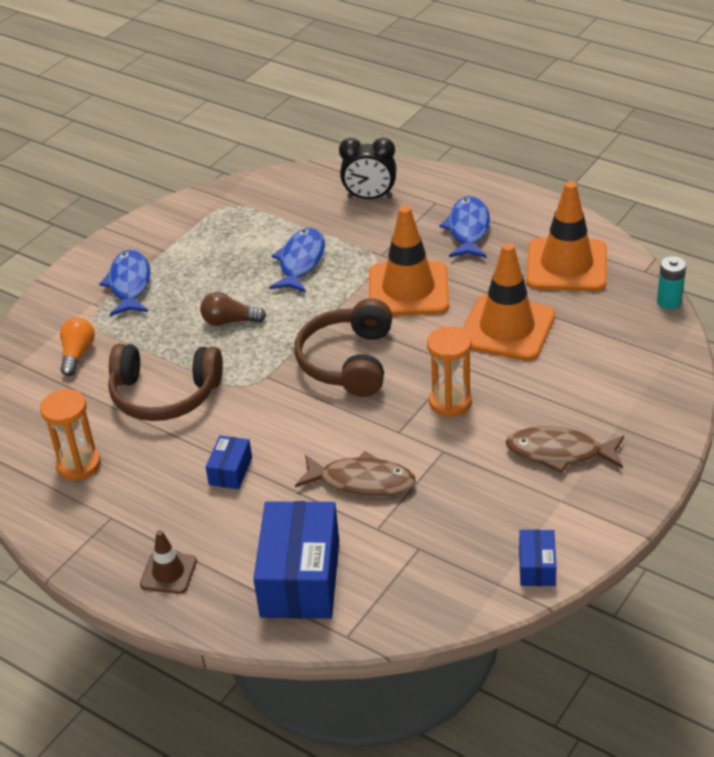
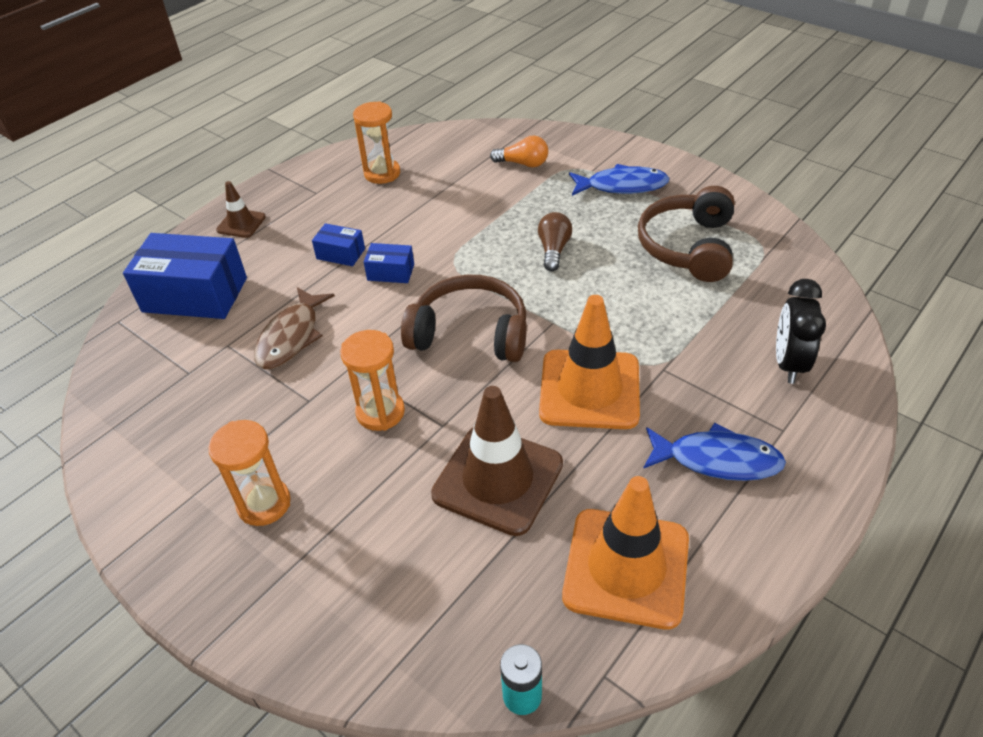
camera: 95 degrees right, 5 degrees up
brown headphones [108,344,223,421] -> brown headphones moved to [638,186,734,282]
blue fish [269,228,325,293] -> none
orange traffic cone [462,243,555,361] -> brown traffic cone [431,386,563,536]
brown fish [505,426,624,473] -> orange hourglass [208,420,291,526]
blue box [519,530,557,586] -> blue box moved to [364,243,414,283]

